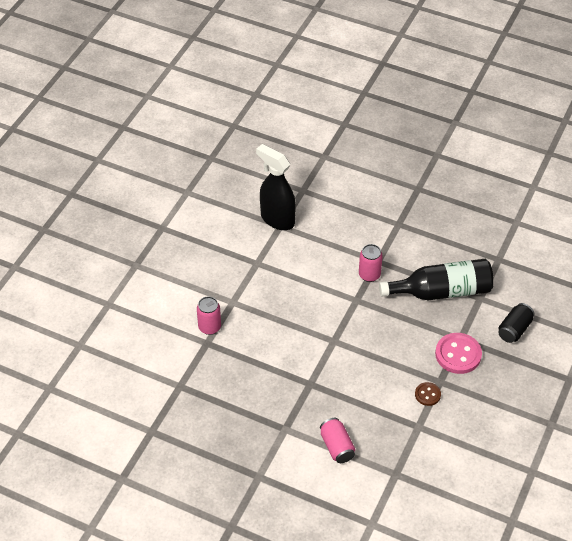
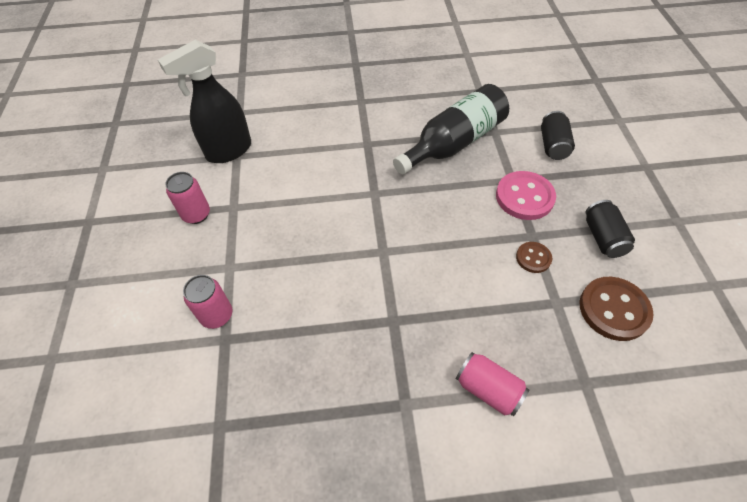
camera: 30 degrees left, 5 degrees up
black spray bottle [256,144,296,230] -> black spray bottle turned 45 degrees counterclockwise [158,40,251,163]
pink can [359,244,383,282] -> pink can moved to [165,172,210,224]
none -> brown button [579,277,654,341]
none -> black can [586,200,635,258]

